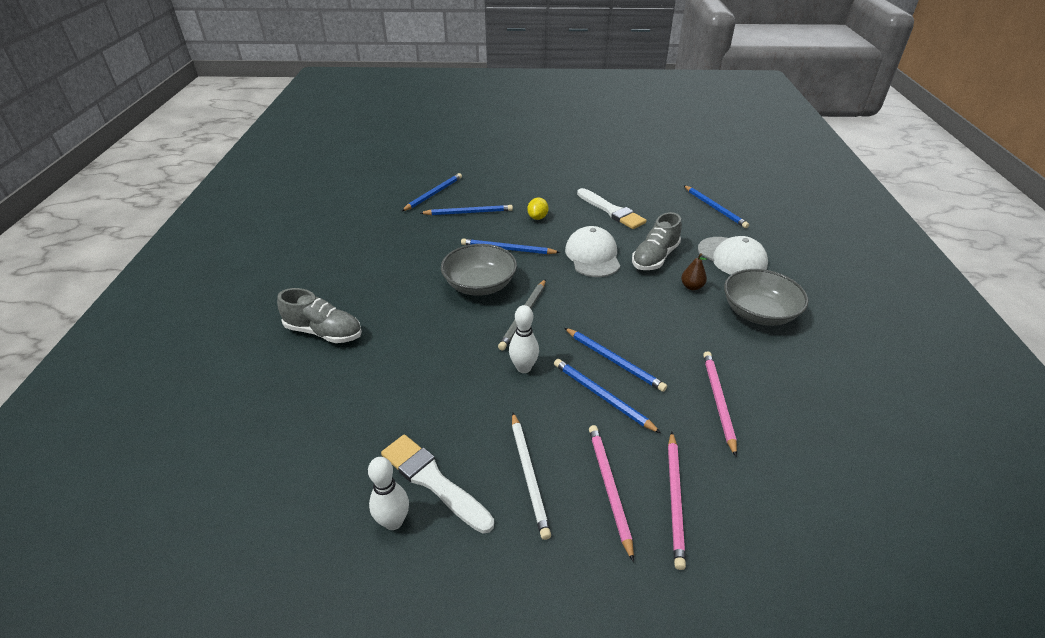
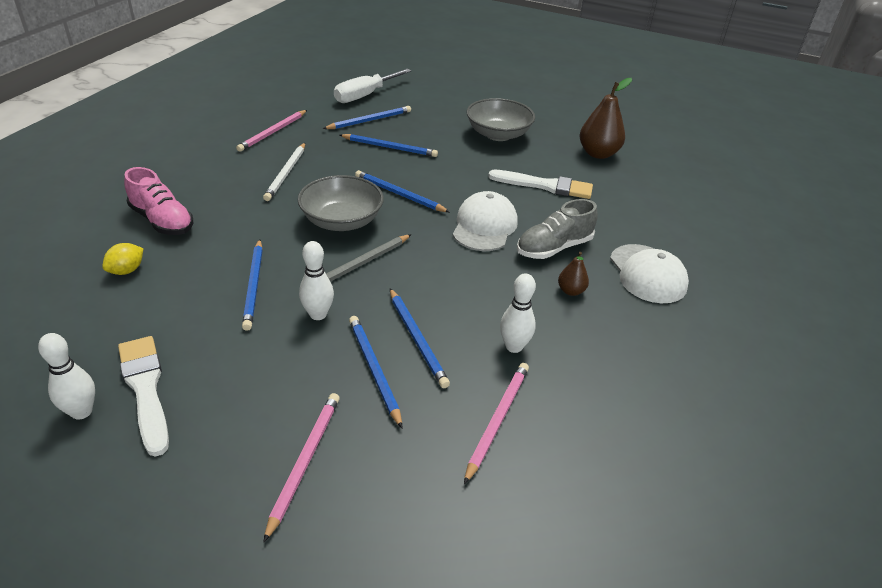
camera: 20 degrees right, 0 degrees up
grey shoe [277,288,362,343] -> pink shoe [124,167,193,235]
white pencil [512,413,551,540] -> white pencil moved to [263,143,305,201]
yellow lemon [527,198,548,220] -> yellow lemon moved to [102,243,143,275]
white brush [577,188,646,229] -> white brush turned 60 degrees counterclockwise [488,170,593,199]
pink pencil [668,432,686,570] -> pink pencil moved to [236,110,307,152]
blue pencil [684,185,749,228] -> blue pencil moved to [242,239,263,331]
grey bowl [724,269,809,326] -> grey bowl moved to [467,98,535,141]
none -> white screwdriver [334,69,412,103]
none -> white bowling pin [500,273,536,353]
none -> brown pear [580,78,632,159]

